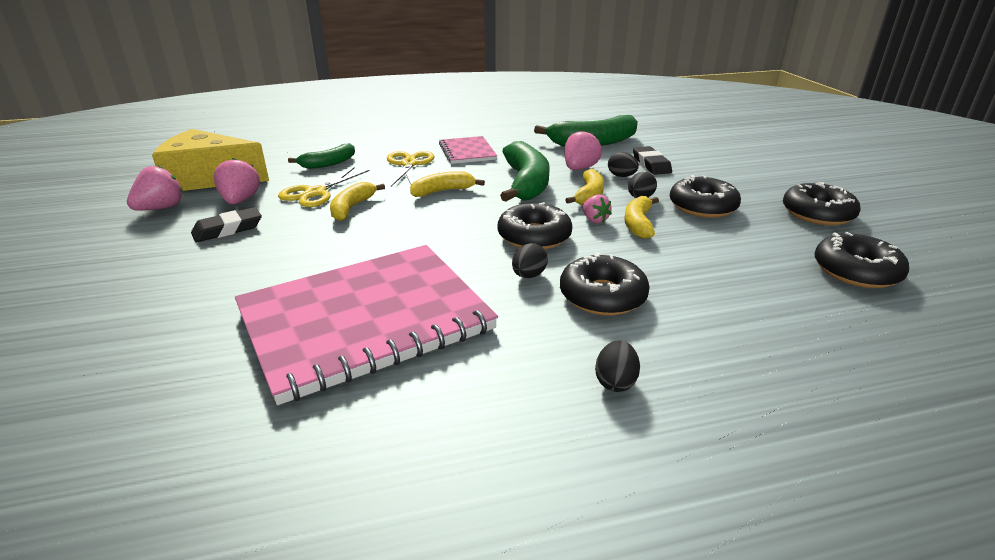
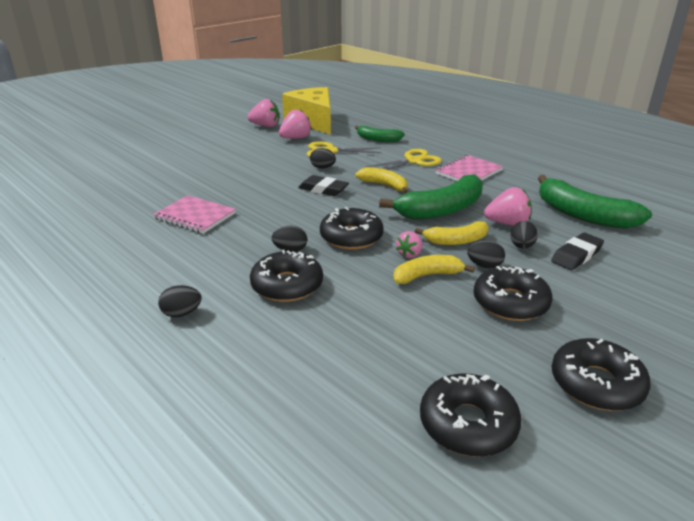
camera: 60 degrees right, 0 degrees up
black eraser [191,207,262,242] -> black eraser moved to [298,175,349,196]
pink notebook [235,245,498,405] -> pink notebook [153,195,236,234], size x0.47
yellow banana [330,182,385,221] -> black egg [310,148,336,169]

